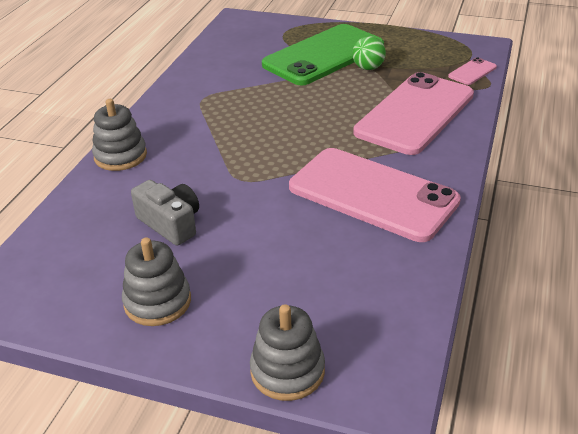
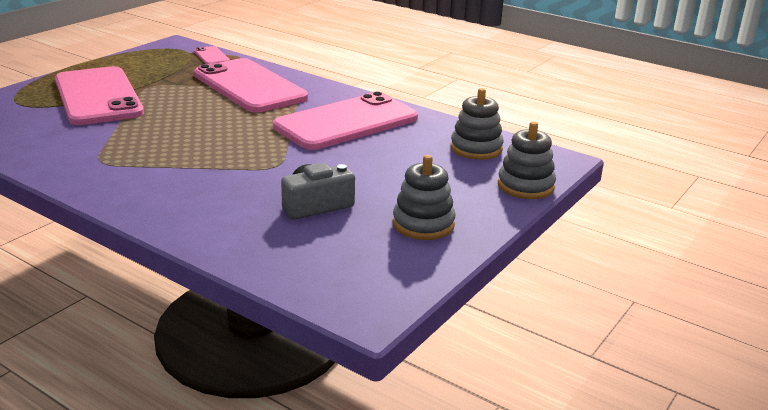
camera: 75 degrees left, 10 degrees down
grey stacking toy [92,99,147,171] -> grey stacking toy moved to [451,88,504,160]
green phone [262,24,384,86] -> pink phone [55,66,144,125]
green ball [352,36,386,70] -> none

